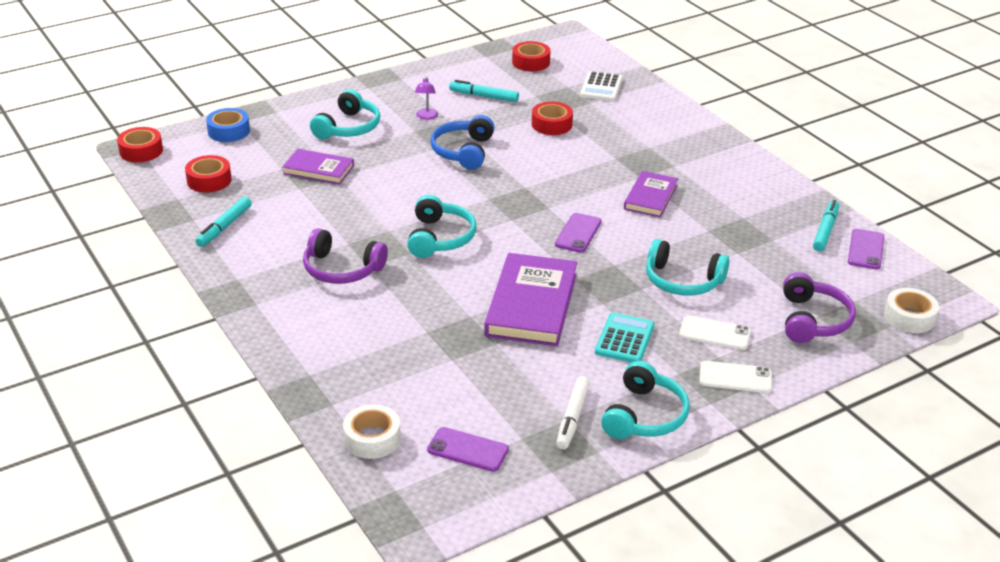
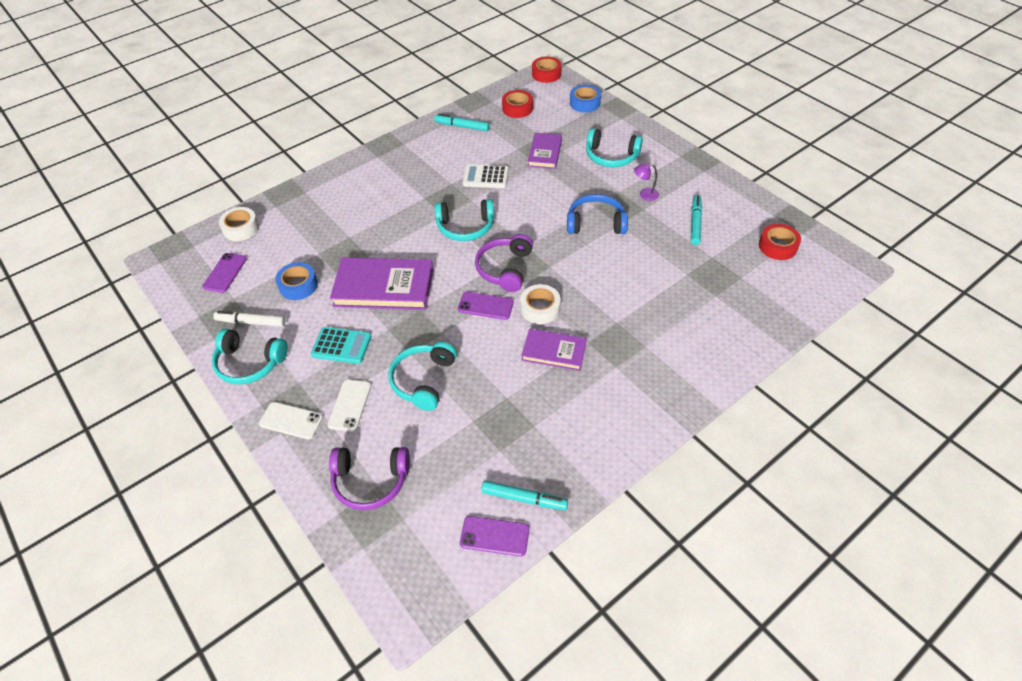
camera: 85 degrees right, 15 degrees up
purple headphones [303,228,388,284] -> purple headphones moved to [475,234,533,292]
red tape [532,102,573,135] -> none
white calculator [580,71,623,101] -> white calculator moved to [463,164,508,188]
white phone [699,361,772,393] -> white phone turned 75 degrees counterclockwise [259,402,323,439]
white tape [884,288,939,333] -> white tape moved to [520,284,561,324]
none -> blue tape [275,262,318,300]

